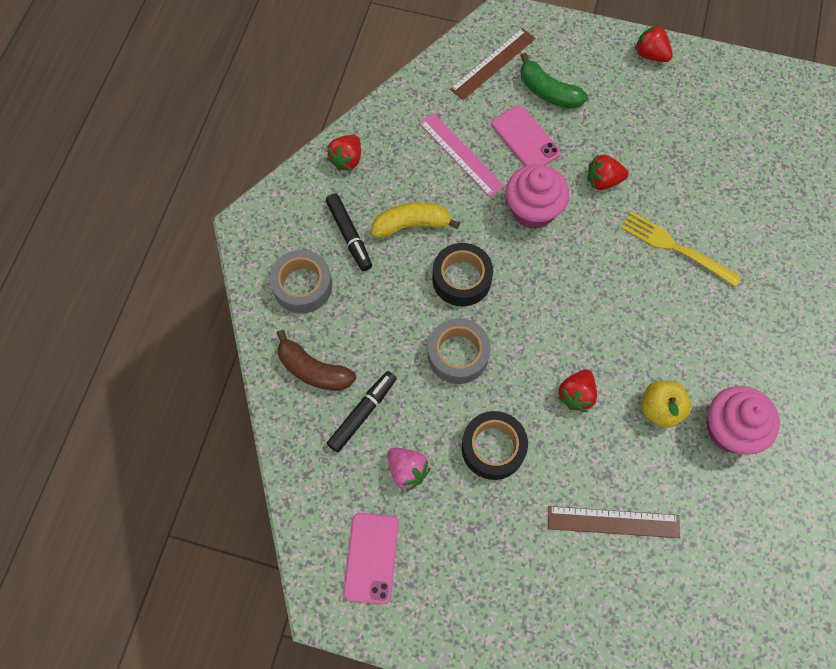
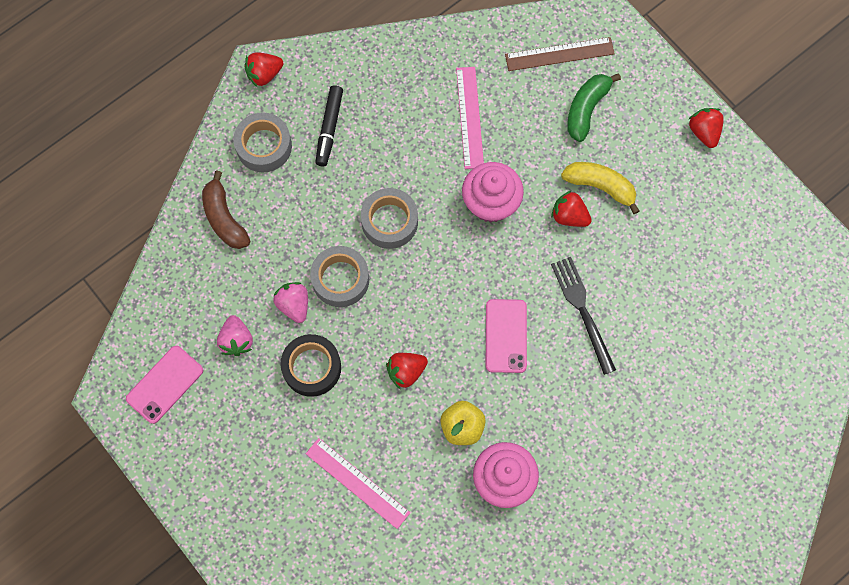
camera: 35 degrees right, 5 degrees up
red strawberry [327,135,361,171] -> red strawberry moved to [244,52,283,87]
black marker [327,371,397,452] -> none
yellow banana [372,202,460,238] -> yellow banana moved to [561,162,640,214]
black tape [432,243,493,306] -> grey tape [361,188,418,249]
pink phone [492,105,561,166] -> pink phone moved to [486,299,527,373]
green banana [520,53,588,109] -> green banana turned 45 degrees clockwise [567,73,621,142]
brown ruler [548,506,680,538] -> pink ruler [306,438,410,529]
yellow fork [621,211,742,287] -> black fork [551,257,616,375]
none -> pink strawberry [273,282,308,323]

